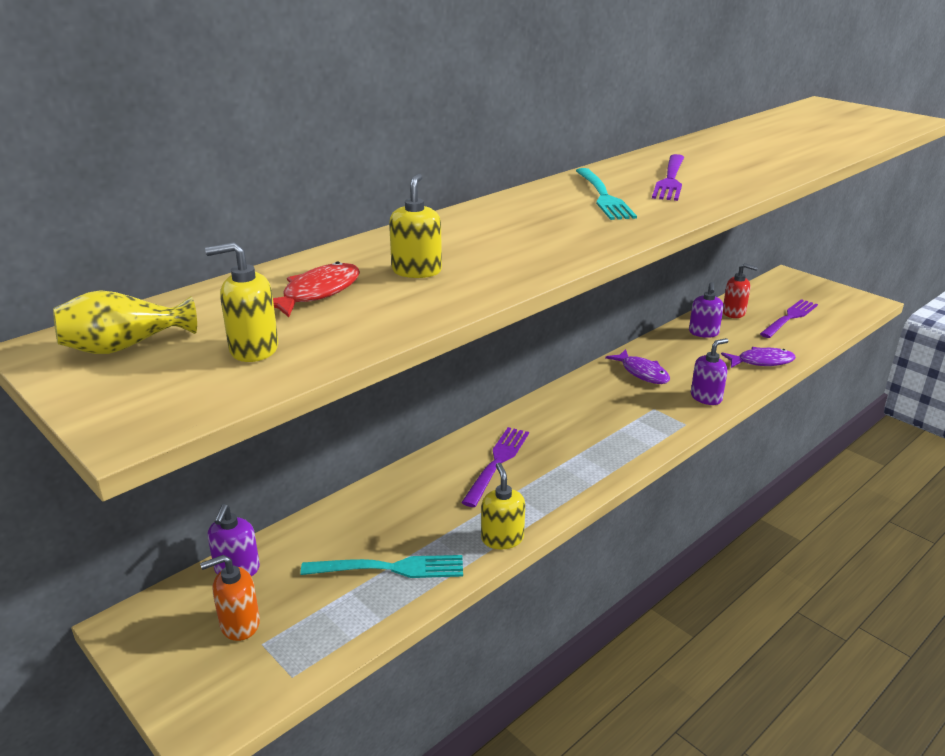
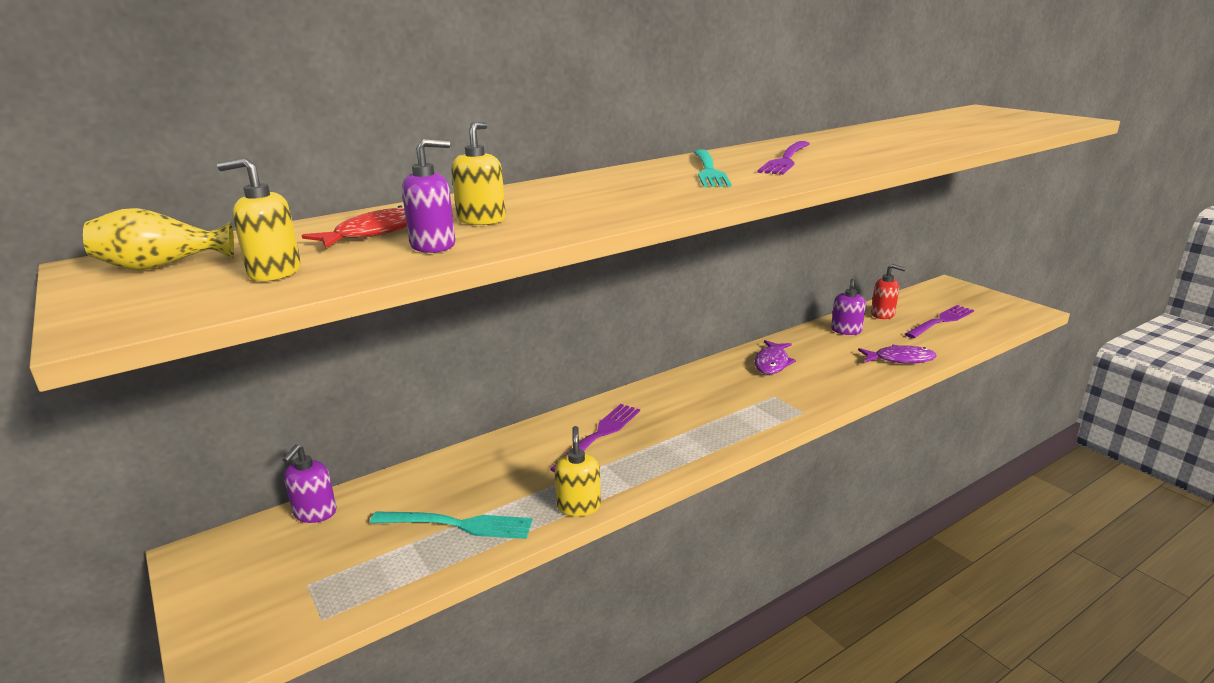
camera: 10 degrees right, 5 degrees down
orange soap dispenser [200,555,260,641] -> none
purple fish [605,349,670,384] -> purple fish turned 45 degrees clockwise [754,340,796,374]
purple soap dispenser [691,338,728,405] -> purple soap dispenser moved to [402,138,455,253]

